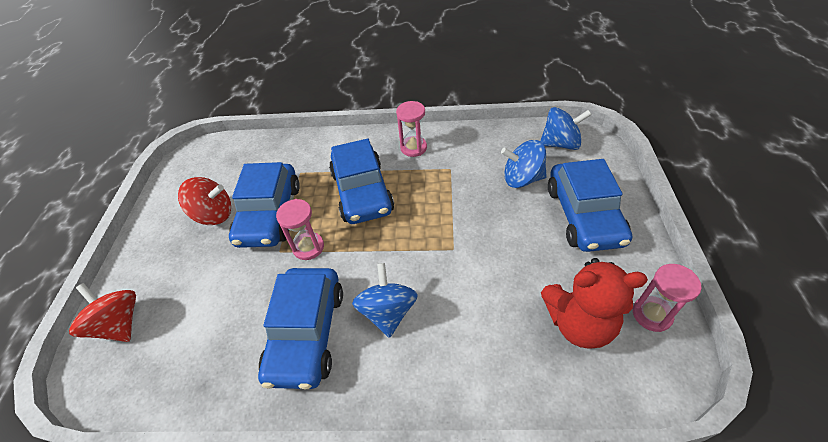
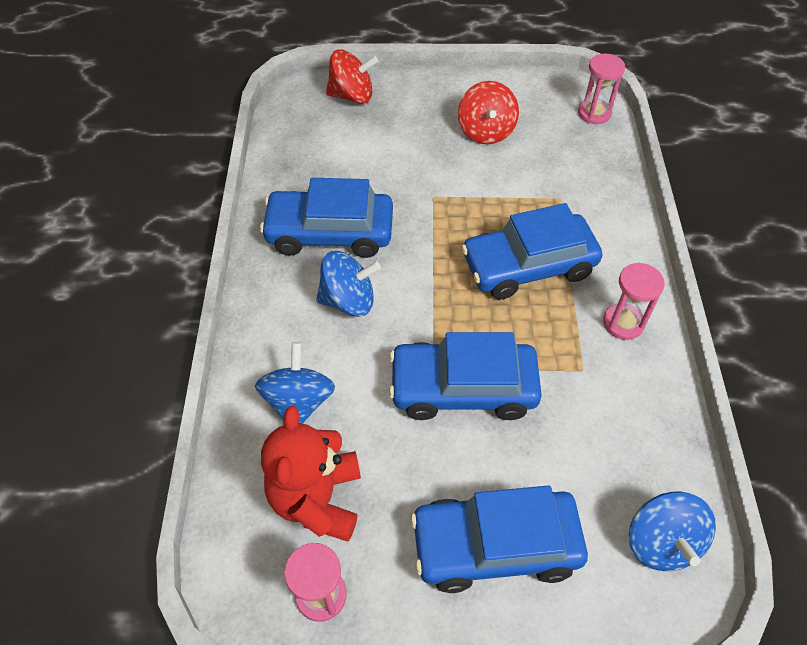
camera: 85 degrees right, 5 degrees up
red spinning top [69,283,136,342] -> red spinning top turned 45 degrees clockwise [326,50,379,104]
blue car [229,162,300,248] -> blue car moved to [389,332,542,420]
pink hourglass [276,199,324,260] -> pink hourglass moved to [578,54,625,124]
blue spinning top [501,140,547,188] -> blue spinning top moved to [255,342,335,424]

